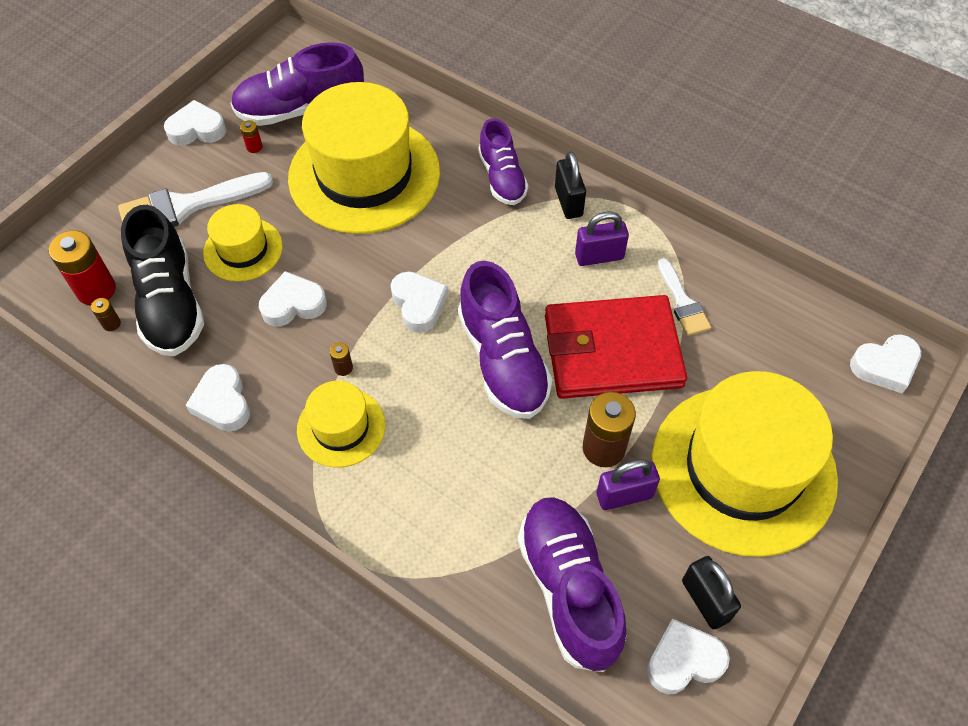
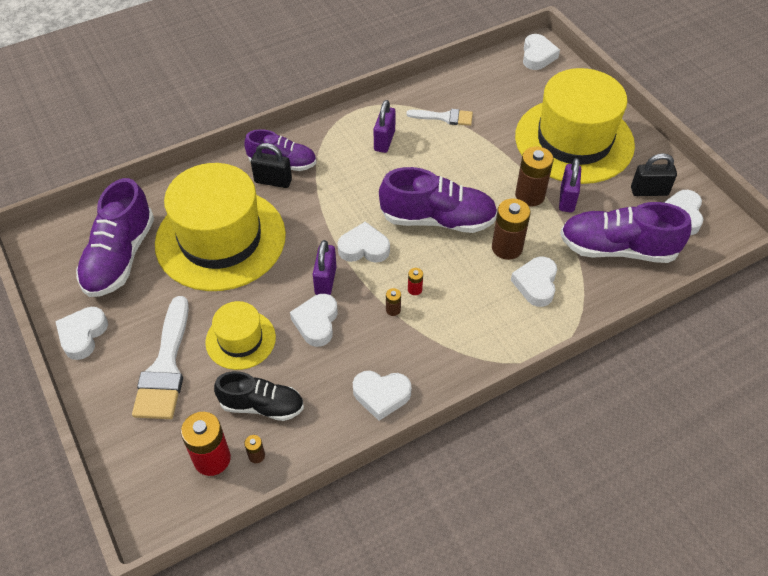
camera: 65 degrees left, 5 degrees down
black shoe [121,205,204,356] -> black shoe [214,371,304,421], size x0.64
red battery [240,120,263,153] -> red battery moved to [408,268,423,295]
yellow hat [297,381,385,468] -> none
red wallet [545,295,687,399] -> none
black padlock [555,151,586,219] -> black padlock moved to [251,143,292,188]
none -> purple padlock [313,240,337,295]
none -> brown battery [492,198,531,260]
none -> white heart [511,257,557,307]

